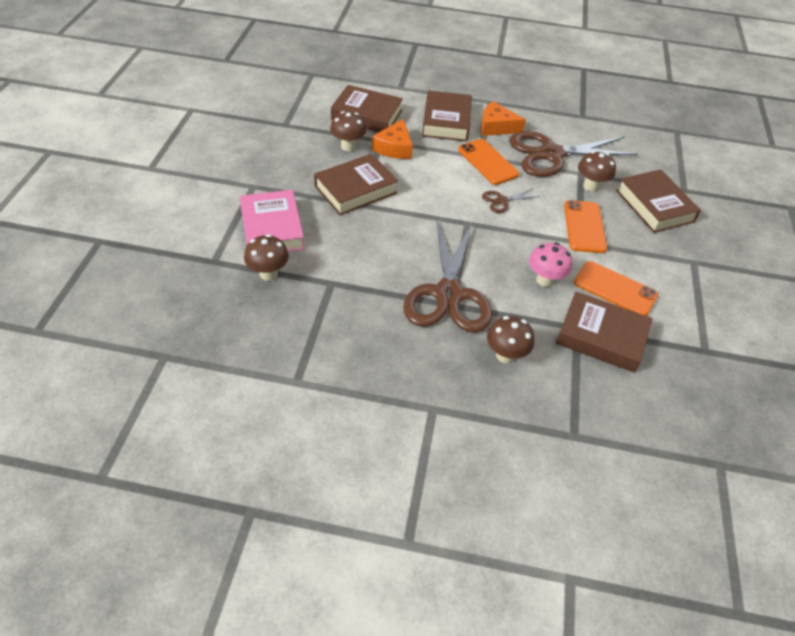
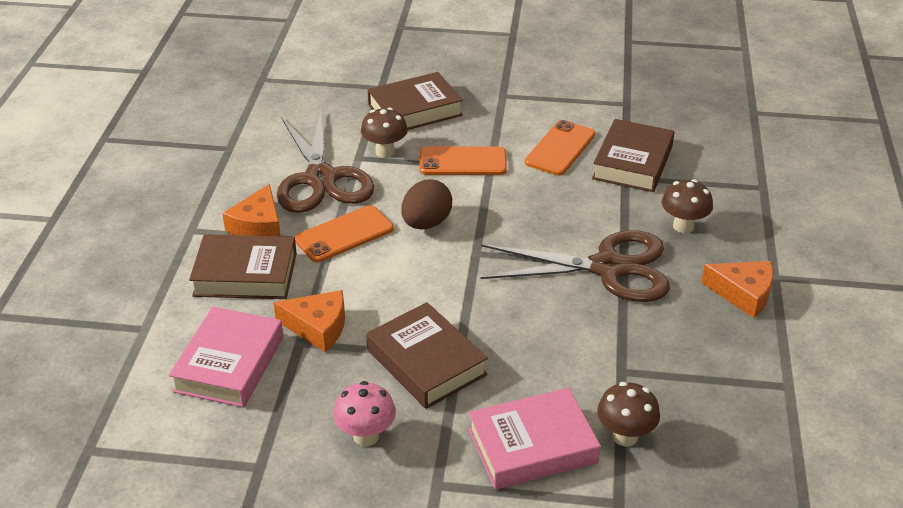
camera: 90 degrees left, 10 degrees down
brown mushroom [330,111,367,151] -> none
brown book [331,85,403,132] -> pink book [169,307,284,408]
brown scissors [482,188,541,213] -> brown egg [401,179,452,229]
pink mushroom [529,242,572,287] -> pink mushroom moved to [333,381,396,446]
none -> orange cheese [701,261,773,318]

